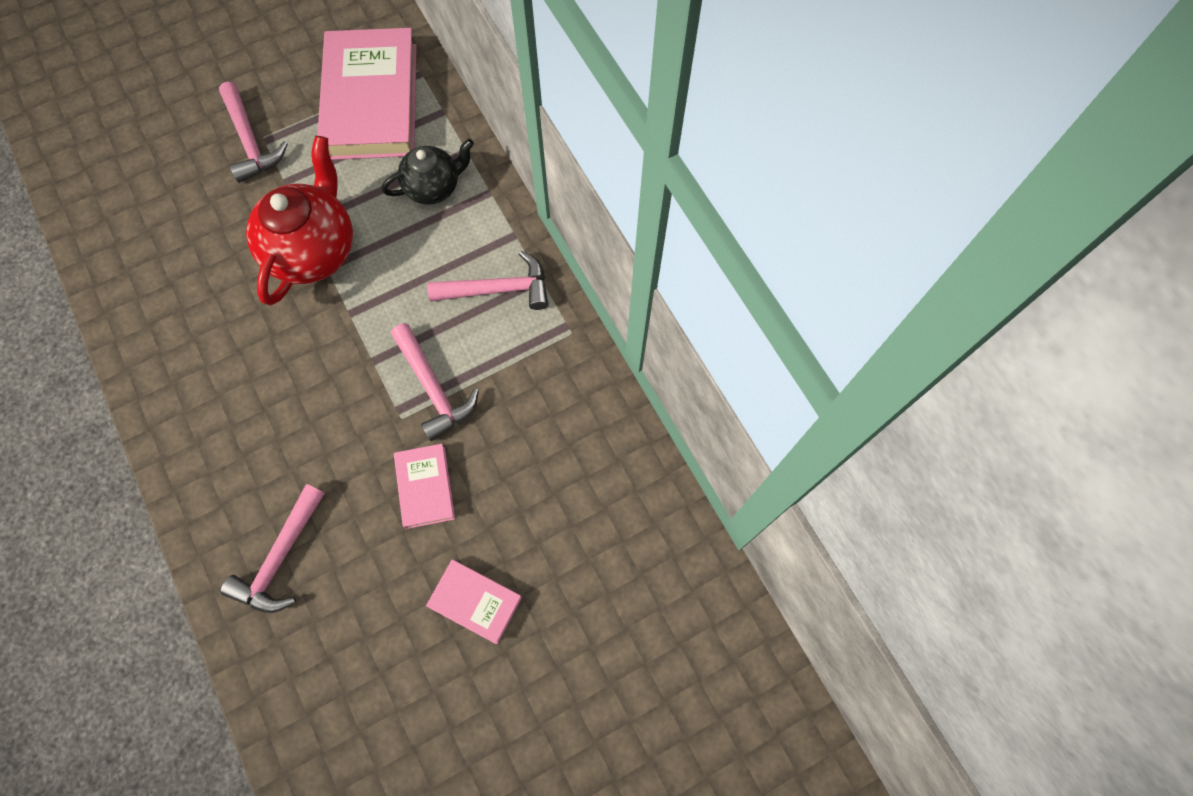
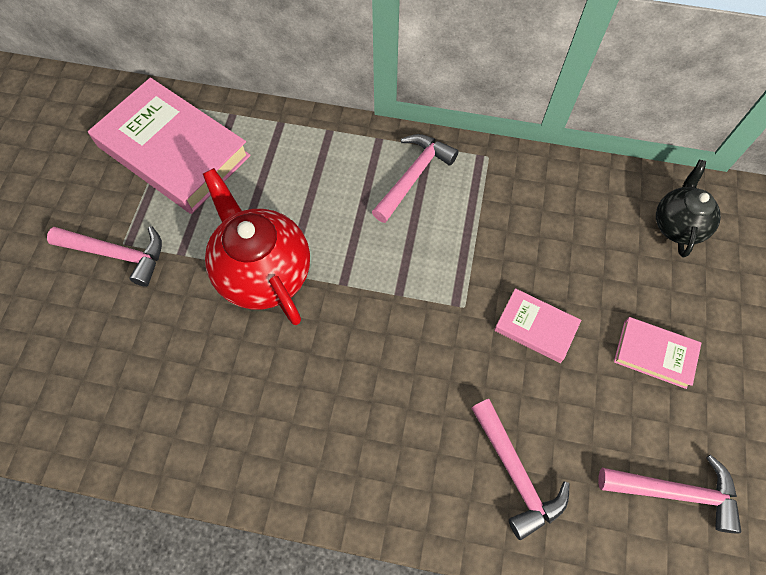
camera: 50 degrees left, 5 degrees down
black teapot [382,139,474,205] -> black teapot moved to [656,160,721,257]
pink hammer [391,323,479,441] -> pink hammer moved to [598,454,741,533]
pink book [426,559,522,644] -> pink book turned 45 degrees clockwise [614,317,701,389]

